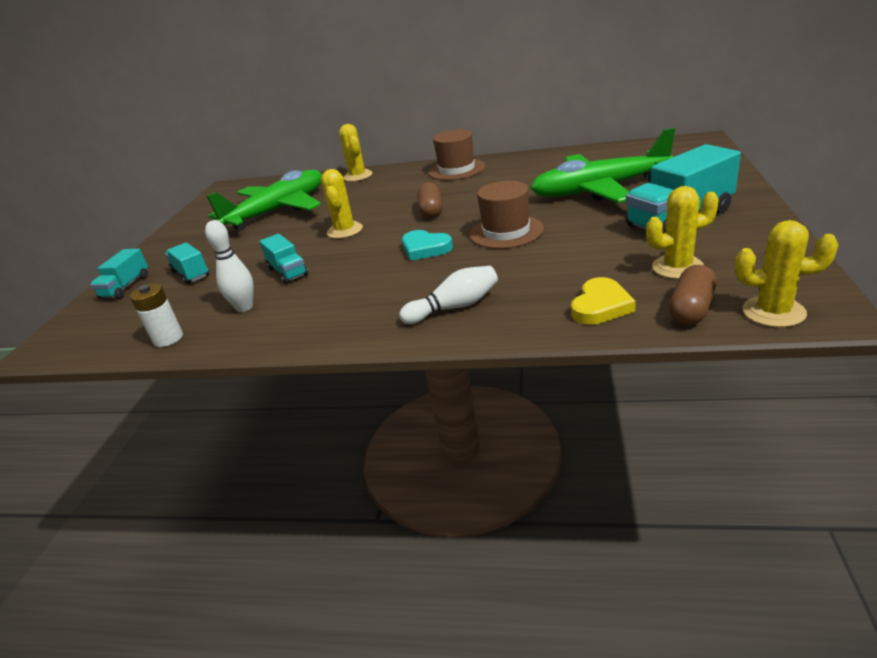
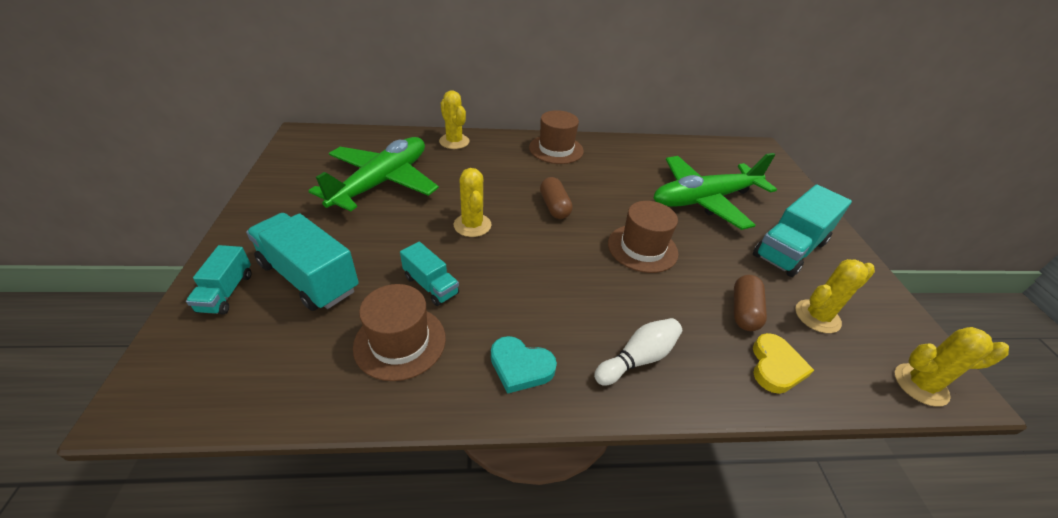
camera: 20 degrees left, 10 degrees up
white battery [130,284,183,347] -> none
turquoise truck [165,242,209,284] -> turquoise truck [246,213,359,311], size x1.80
white bowling pin [205,220,254,312] -> brown hat [353,284,446,381]
turquoise heart [402,230,453,261] -> turquoise heart moved to [491,336,557,394]
brown capsule [669,265,717,325] -> brown capsule moved to [734,275,767,331]

